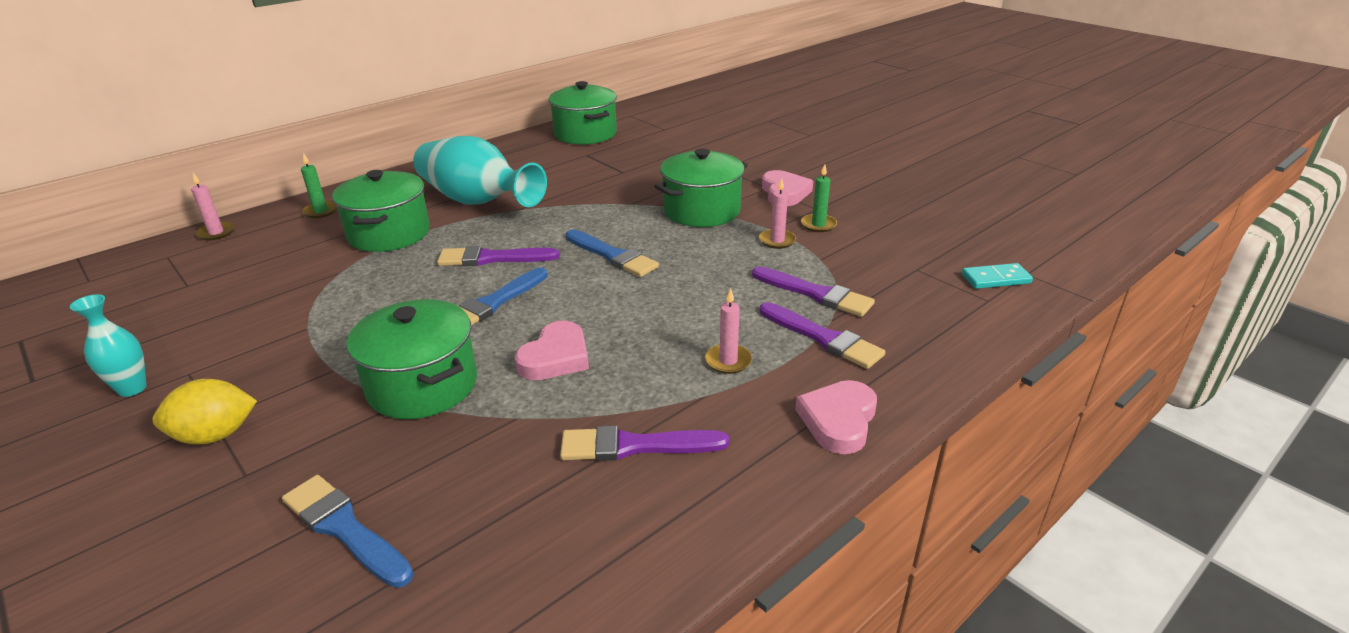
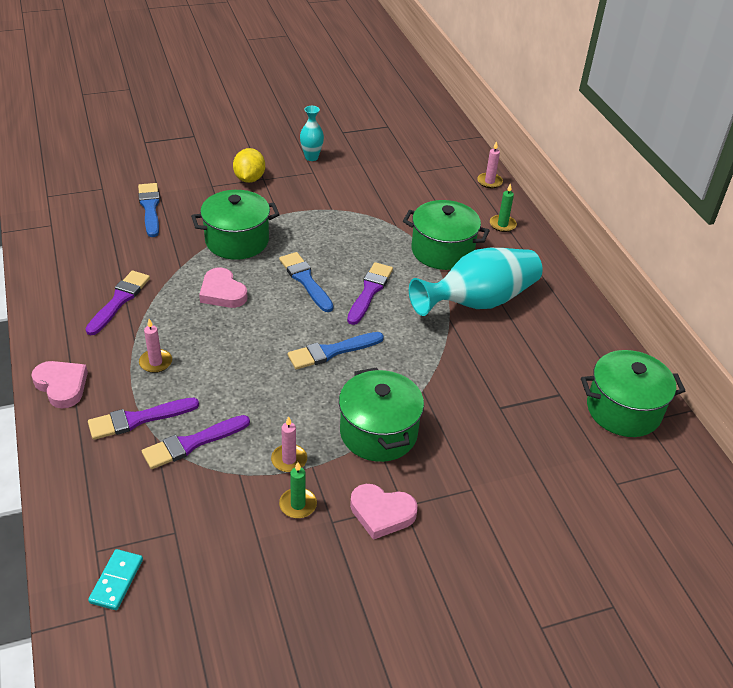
camera: 110 degrees right, 10 degrees up
blue brush [282,475,414,588] -> blue brush turned 75 degrees counterclockwise [138,183,160,237]

